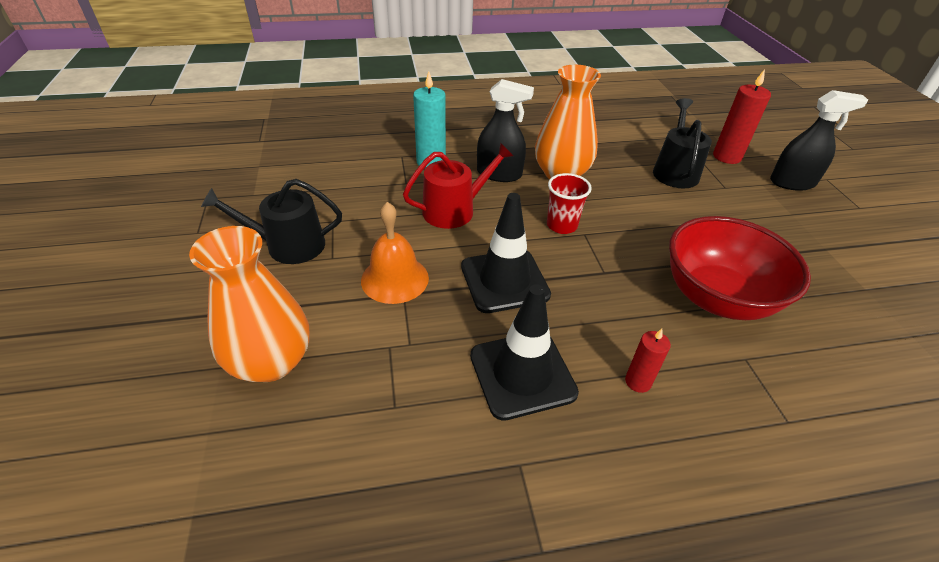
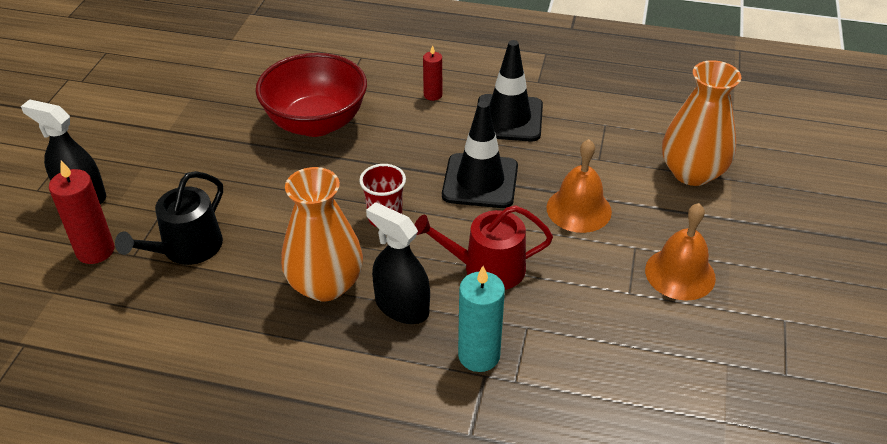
camera: 155 degrees left, 0 degrees up
black watering can [201,179,342,264] -> orange bell [645,203,716,301]

